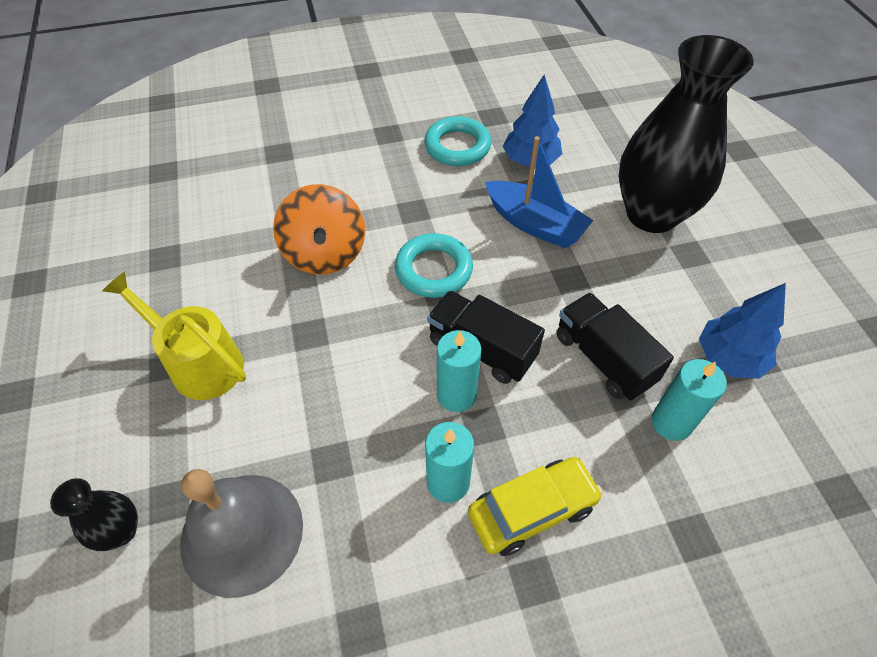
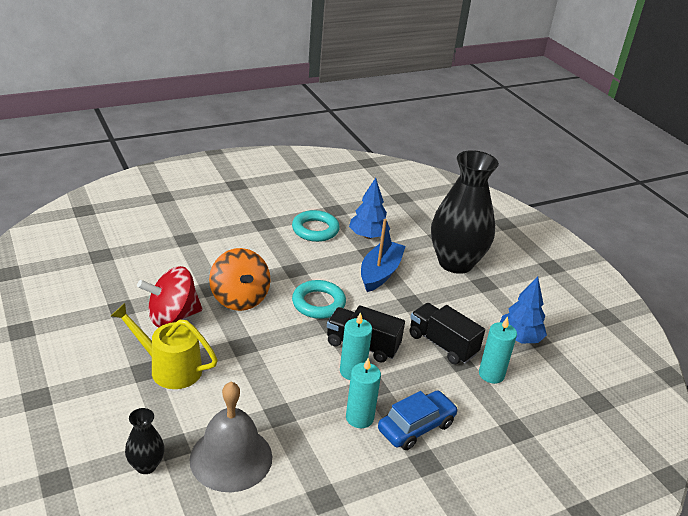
camera: 15 degrees left, 20 degrees down
yellow car [468,457,603,556] -> blue car [378,390,458,450]
blue boat [485,136,594,248] -> blue boat turned 90 degrees counterclockwise [361,219,406,292]
none -> red spinning top [137,266,203,327]

